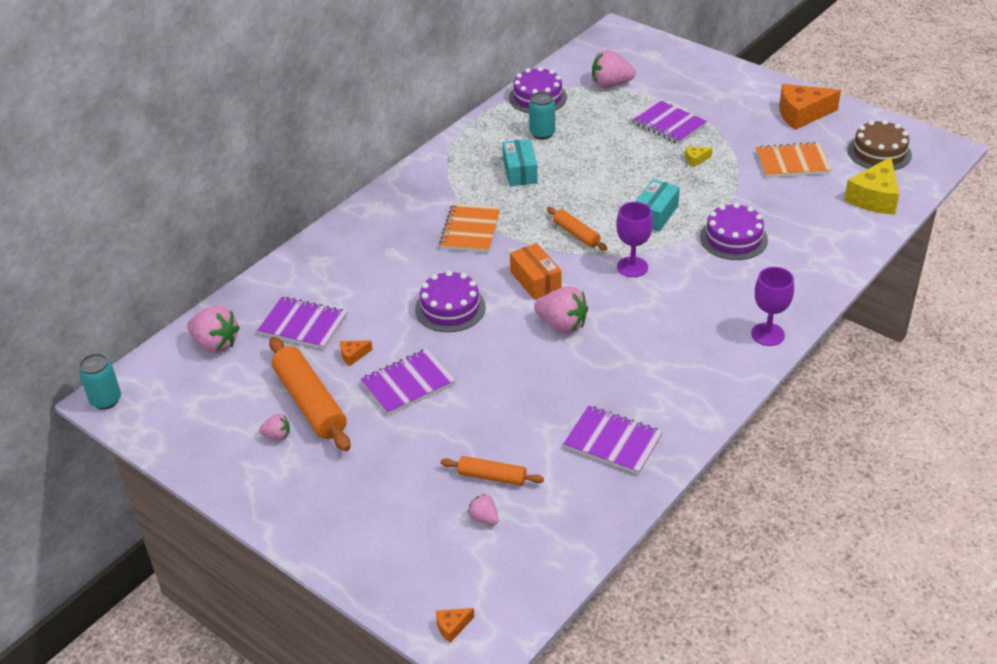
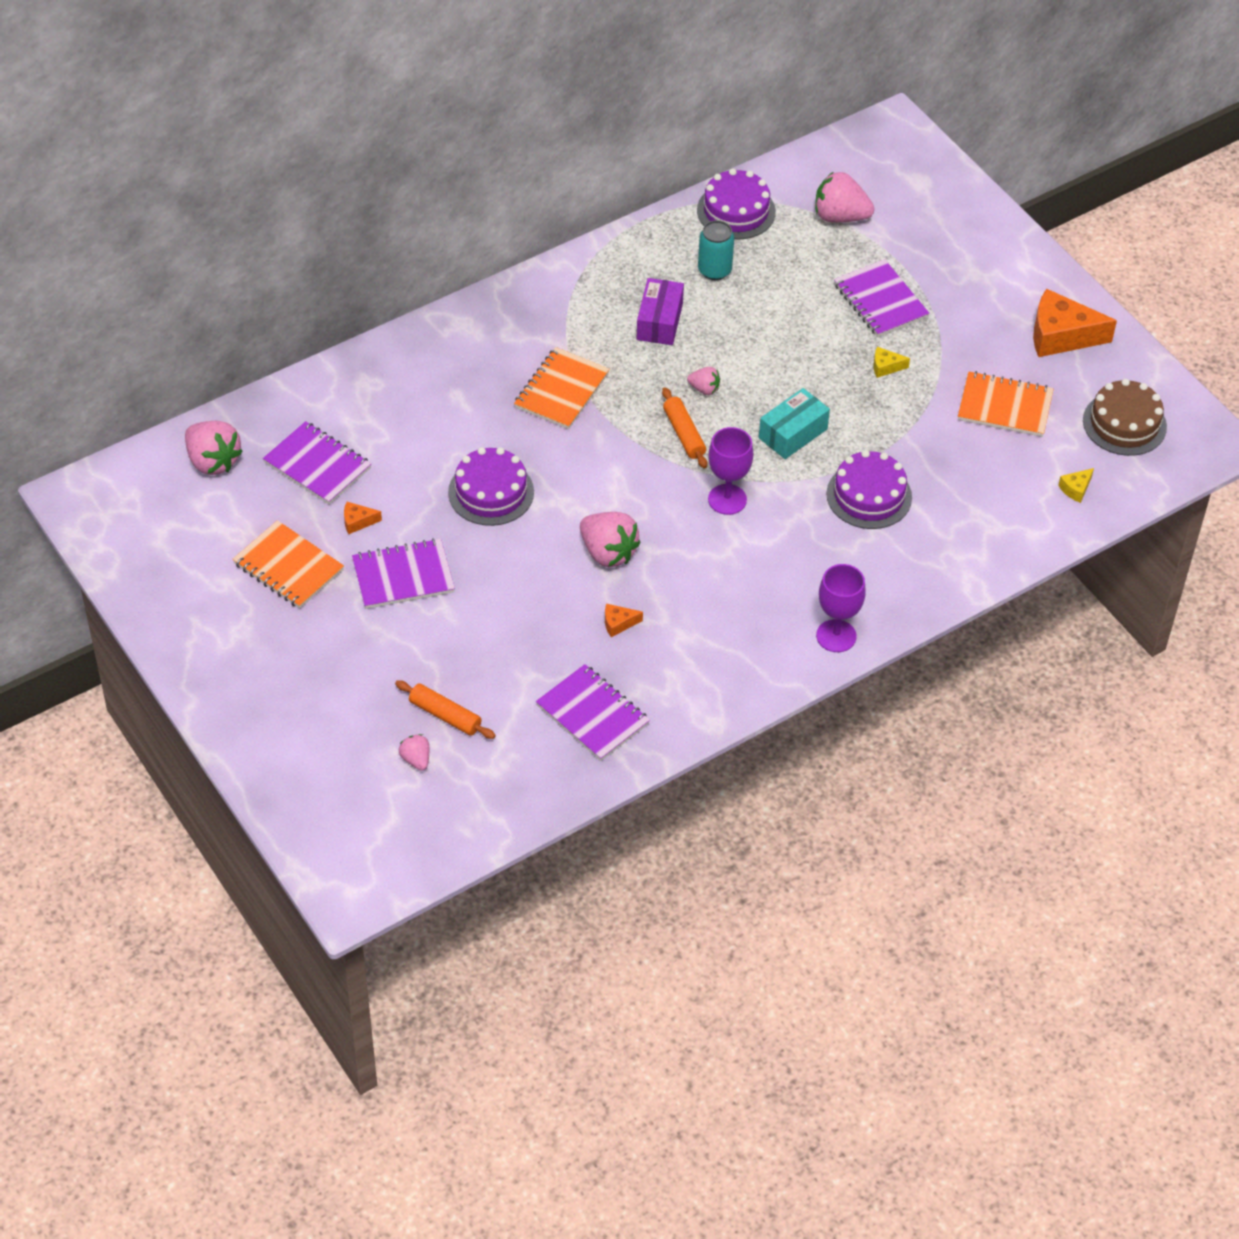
camera: 15 degrees right, 10 degrees up
turquoise can [79,353,121,410] -> none
pink strawberry [259,414,290,441] -> pink strawberry moved to [687,367,720,395]
orange rolling pin [269,337,350,451] -> orange notebook [233,520,344,609]
orange cheese [436,608,474,643] -> orange cheese moved to [605,604,643,637]
turquoise box [502,139,538,186] -> purple box [637,278,684,345]
orange box [510,243,562,300] -> none
yellow cheese [844,157,899,215] -> yellow cheese [1058,468,1094,503], size x0.44

